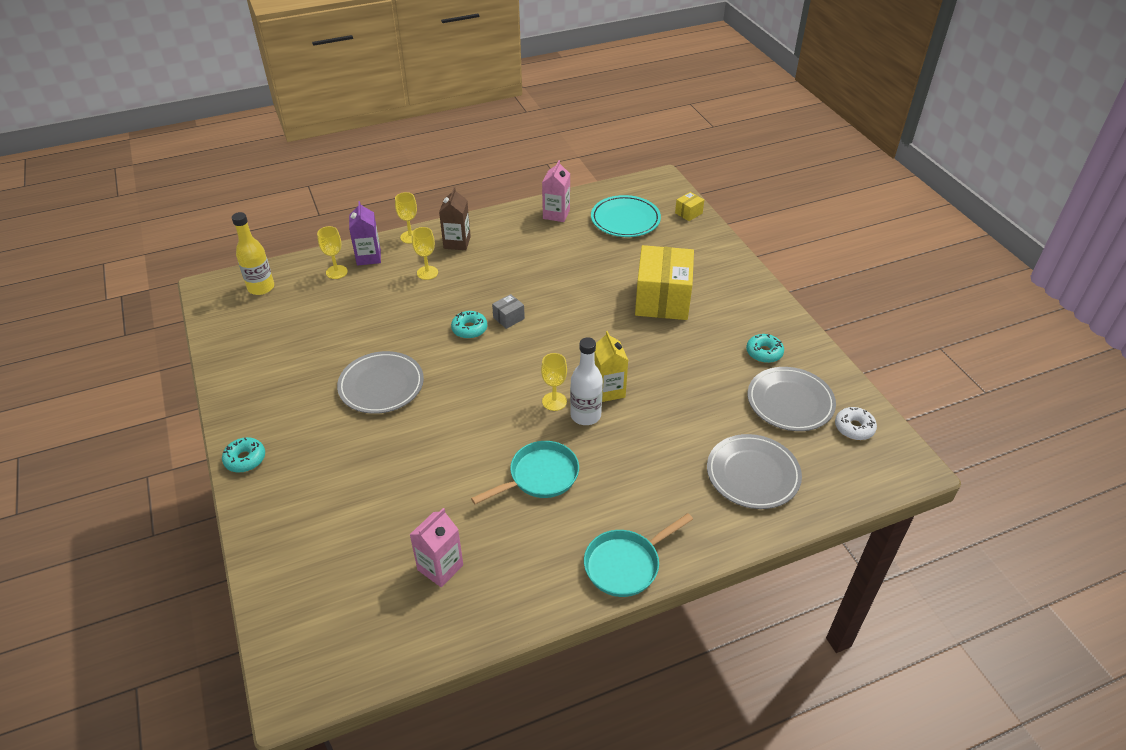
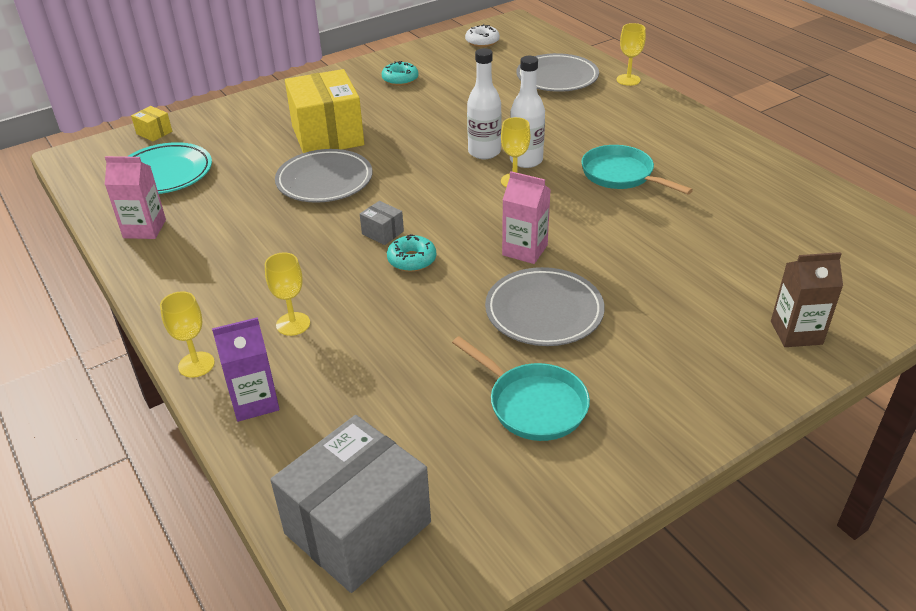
camera: 100 degrees left, 5 degrees down
turquoise donut [222,437,265,473] -> none
yellow bottle [232,212,274,295] -> grey box [270,415,431,593]
yellow goblet [317,226,348,279] -> yellow goblet moved to [617,23,646,86]
pink carton [409,508,463,587] -> pink carton moved to [502,171,551,264]
brown carton [439,187,471,250] -> brown carton moved to [771,252,843,347]
turquoise pan [584,513,693,597] -> turquoise pan moved to [452,336,590,441]
yellow carton [595,331,628,402] -> white bottle [467,48,501,159]
yellow box [635,245,694,320] -> yellow box turned 75 degrees clockwise [285,69,364,153]
grey plate [747,367,836,431] -> grey plate moved to [275,149,372,203]

